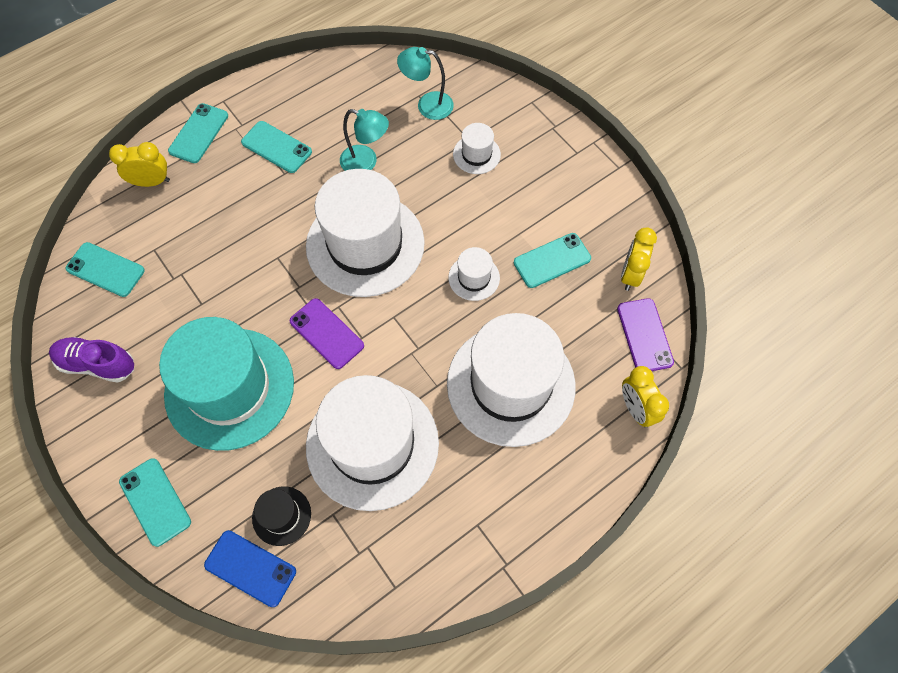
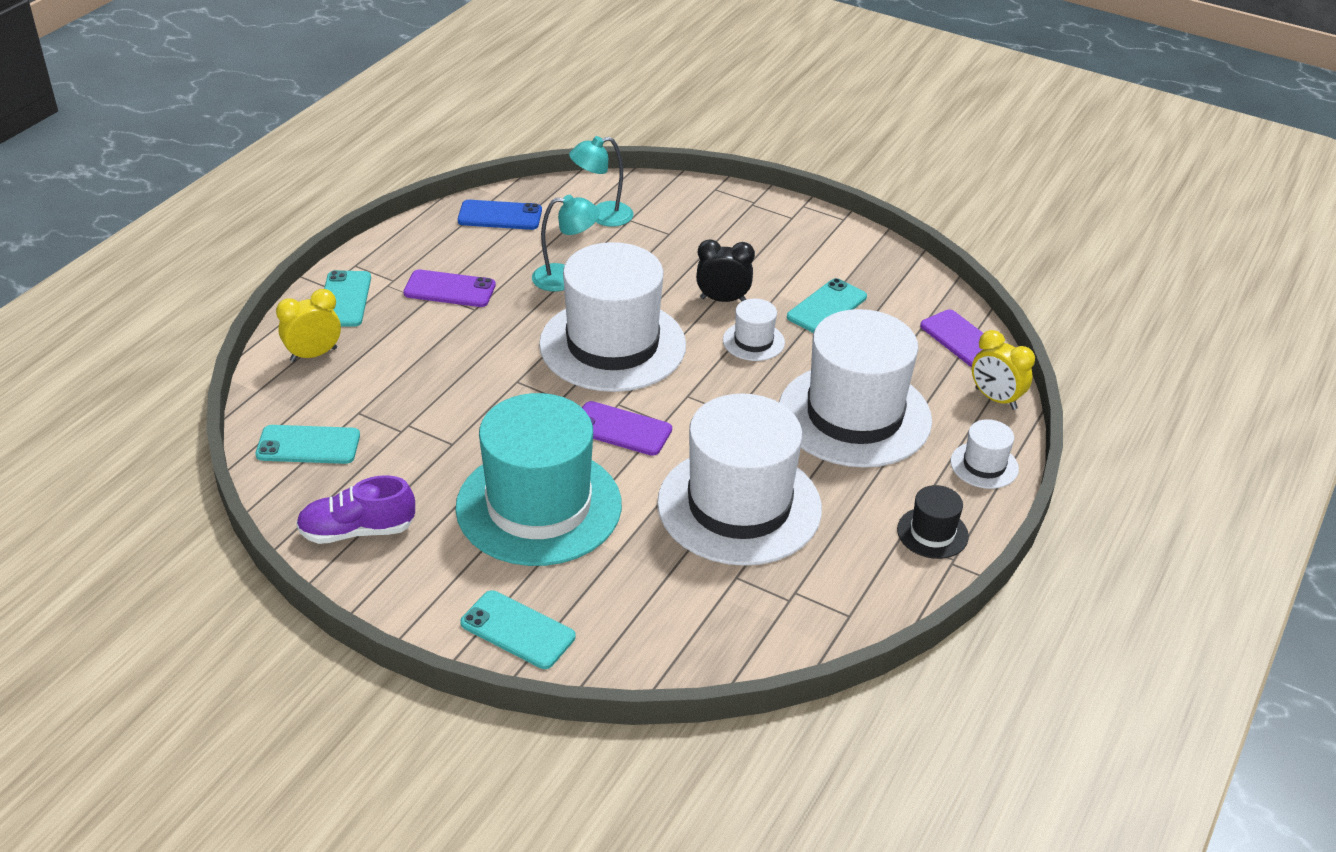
camera: 25 degrees left, 25 degrees down
blue phone [204,530,296,607] -> blue phone moved to [458,200,542,230]
turquoise phone [241,121,312,173] -> purple phone [403,269,496,307]
black hat [252,486,311,546] -> black hat moved to [897,485,969,559]
white hat [453,123,501,174] -> white hat moved to [950,419,1019,489]
yellow clock [621,228,657,291] -> none
none -> black clock [696,239,755,302]

